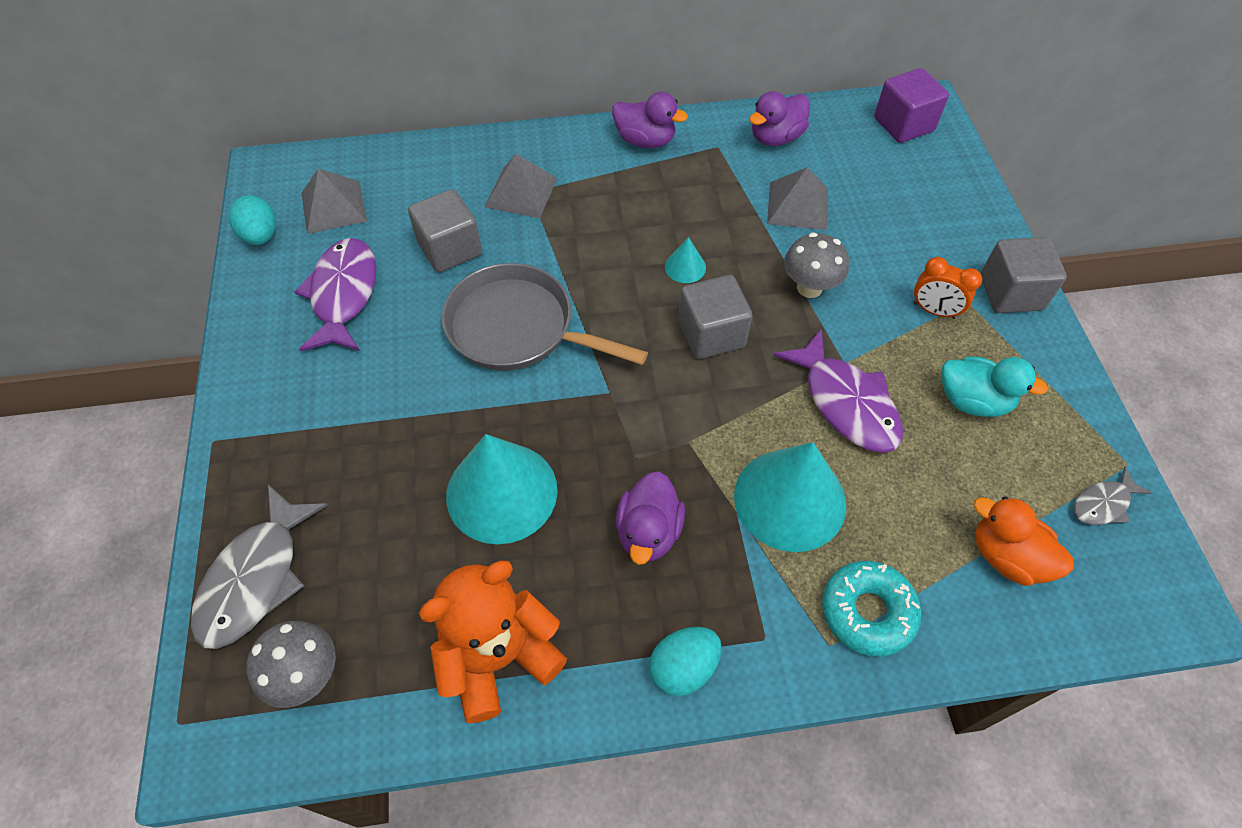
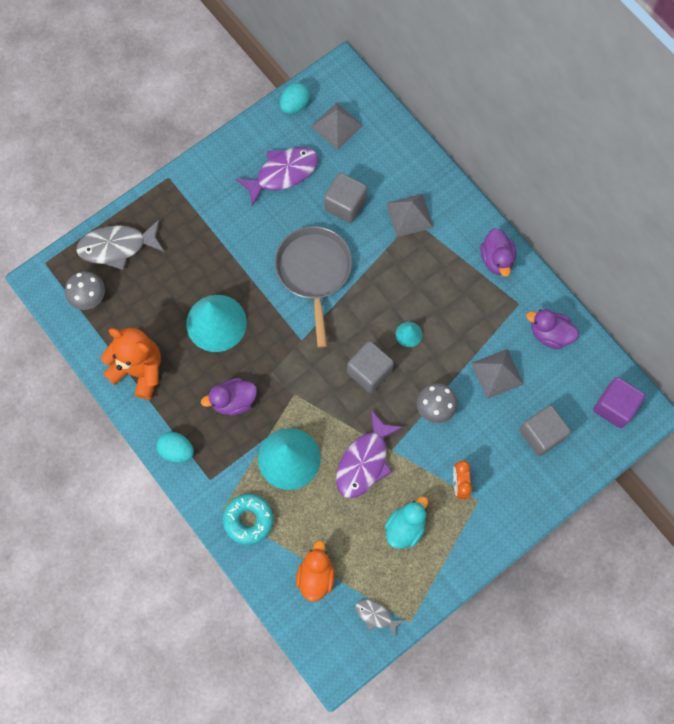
camera: 60 degrees right, 15 degrees up
turquoise duck [941,357,1048,417] -> turquoise duck turned 135 degrees counterclockwise [385,496,428,549]
grey cube [980,237,1067,313] -> grey cube moved to [519,405,571,456]

